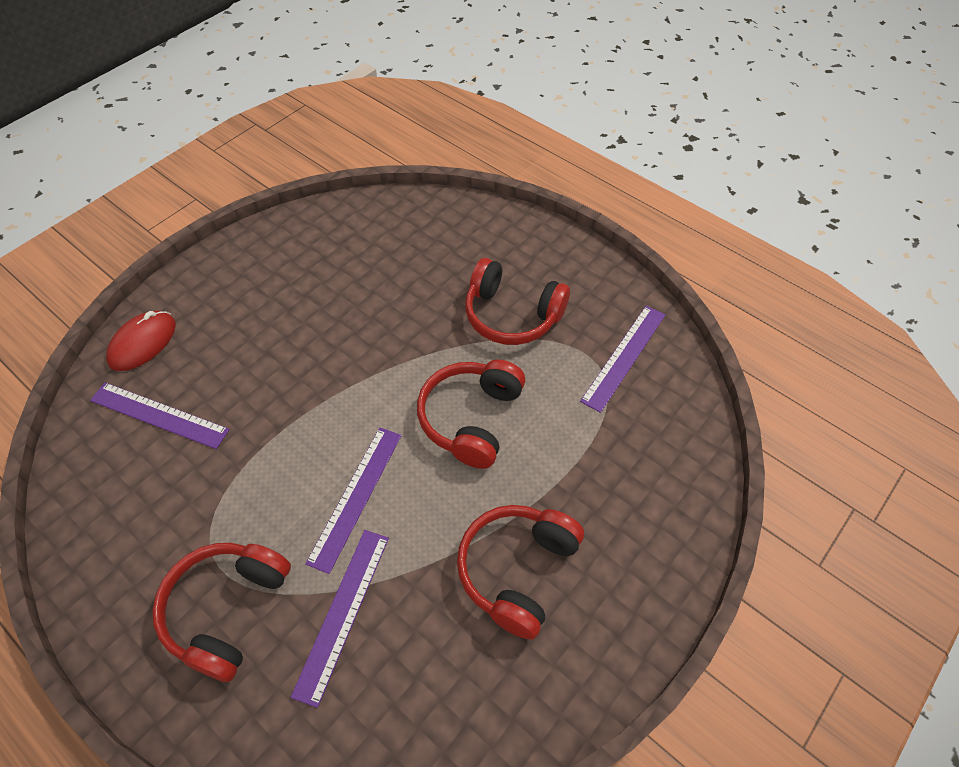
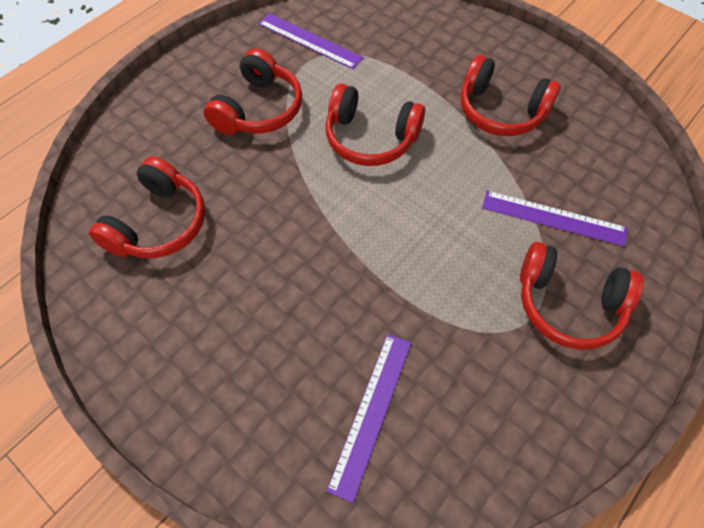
camera: 90 degrees left, 5 degrees up
red mouse [106,311,176,371] -> none
purple ruler [305,428,401,574] -> none
none -> red headphones [89,156,205,258]

